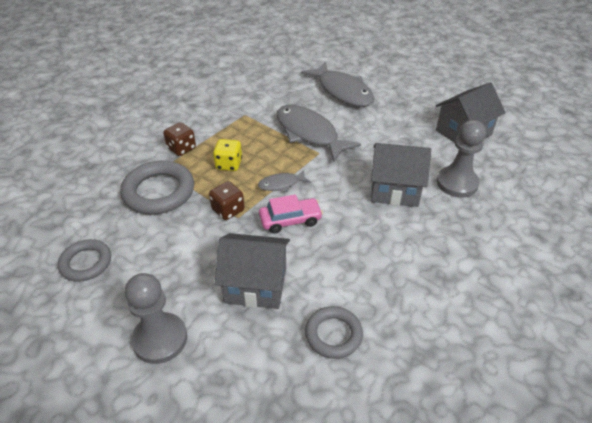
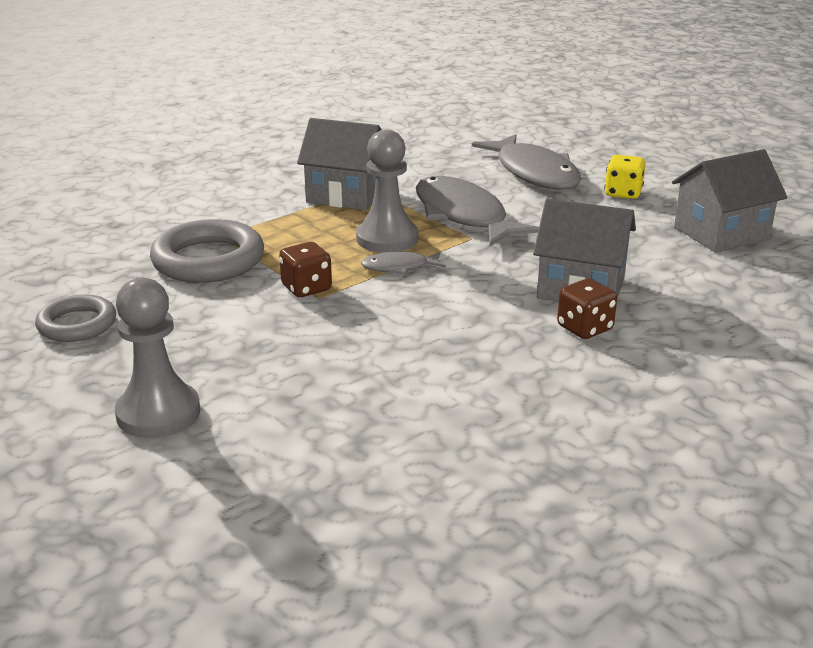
camera: 10 degrees right, 15 degrees down
brown dice [163,122,196,156] -> brown dice moved to [557,278,617,339]
yellow dice [213,139,242,171] -> yellow dice moved to [604,155,645,199]
grey house [215,233,290,309] -> grey house moved to [297,118,382,210]
pink car [259,194,323,234] -> none
grey ring [305,306,363,359] -> none
grey pawn [437,120,486,197] -> grey pawn moved to [356,129,418,253]

